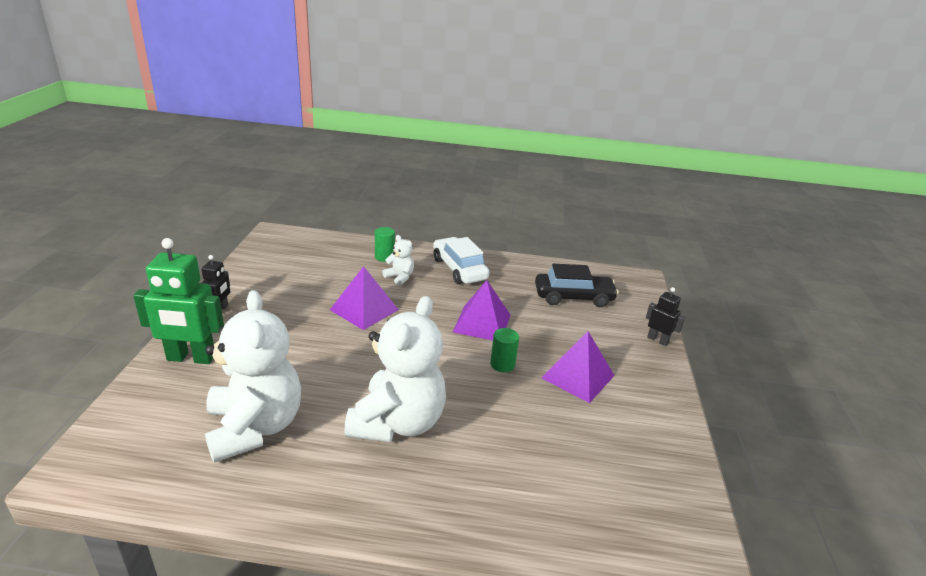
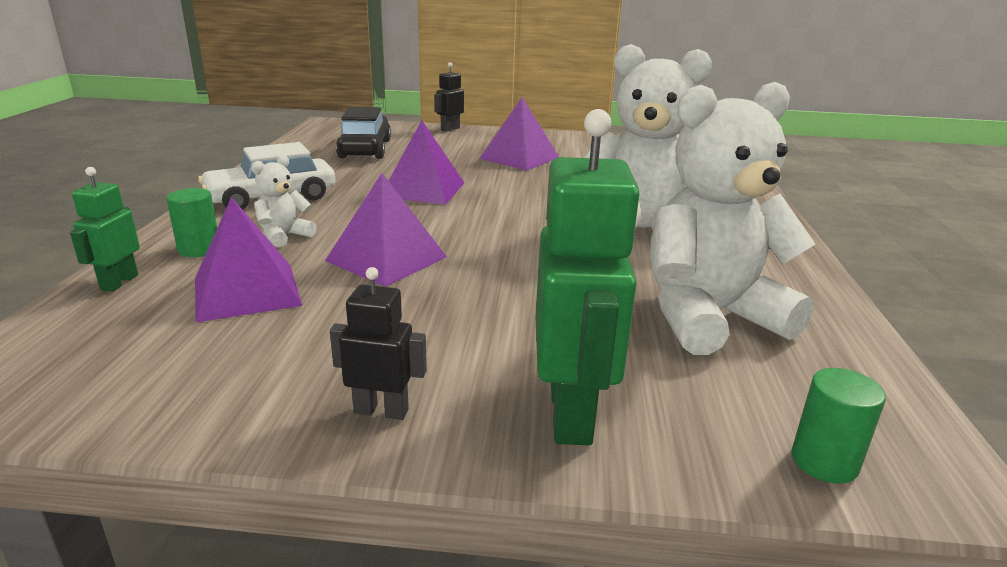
camera: 90 degrees left, 5 degrees down
green cylinder [490,328,519,372] -> green cylinder moved to [792,368,886,484]
none -> green robot [70,167,140,292]
none -> purple pyramid [195,197,302,323]

